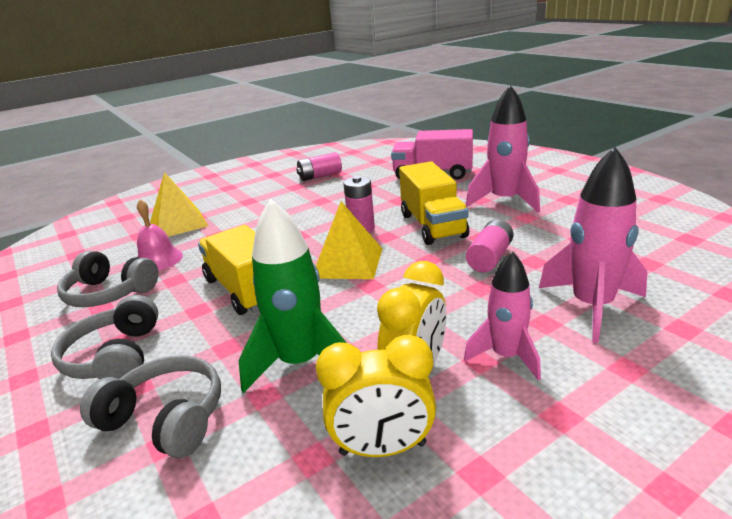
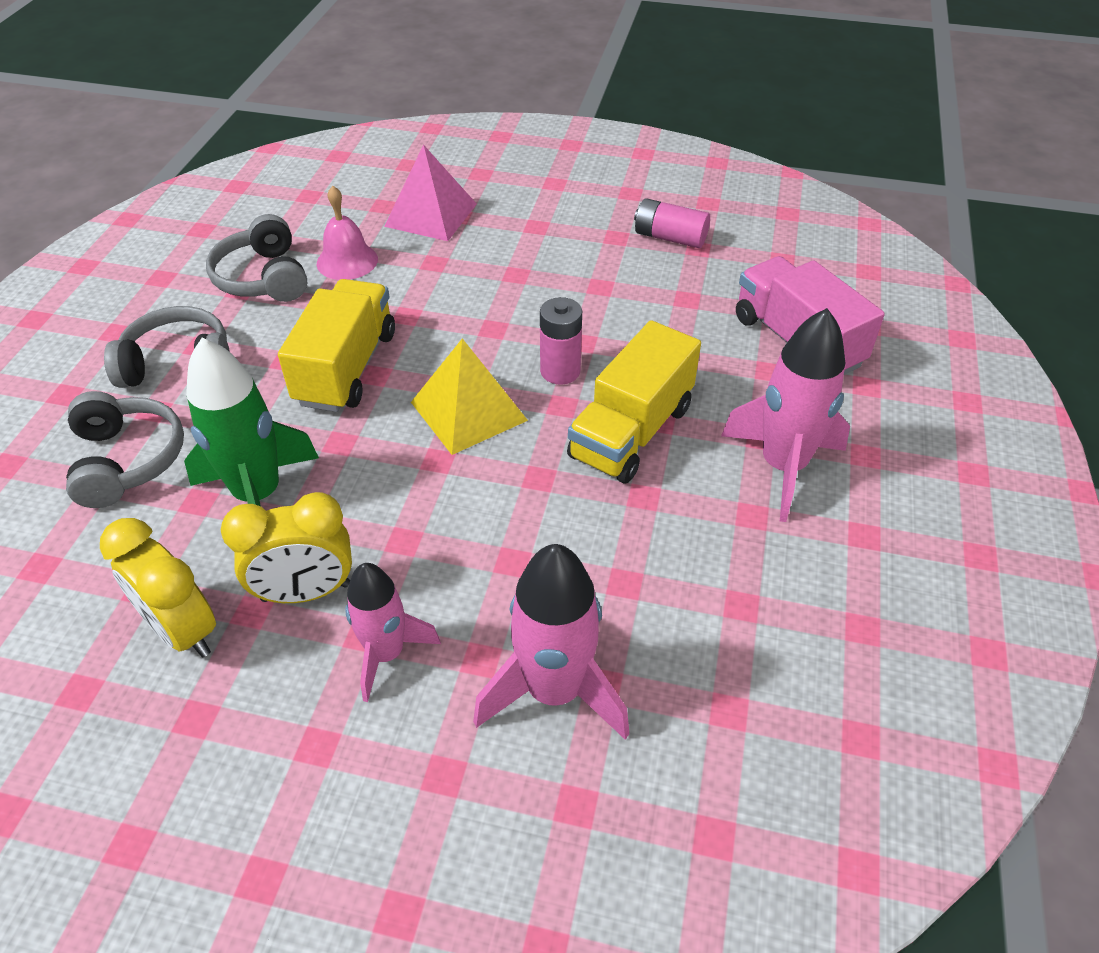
camera: 45 degrees right, 20 degrees up
grey headphones [51,295,158,379] -> grey headphones turned 45 degrees clockwise [104,306,230,388]
yellow pyramid [150,172,208,237] -> pink pyramid [384,144,477,241]
pink battery [466,219,514,272] -> none

